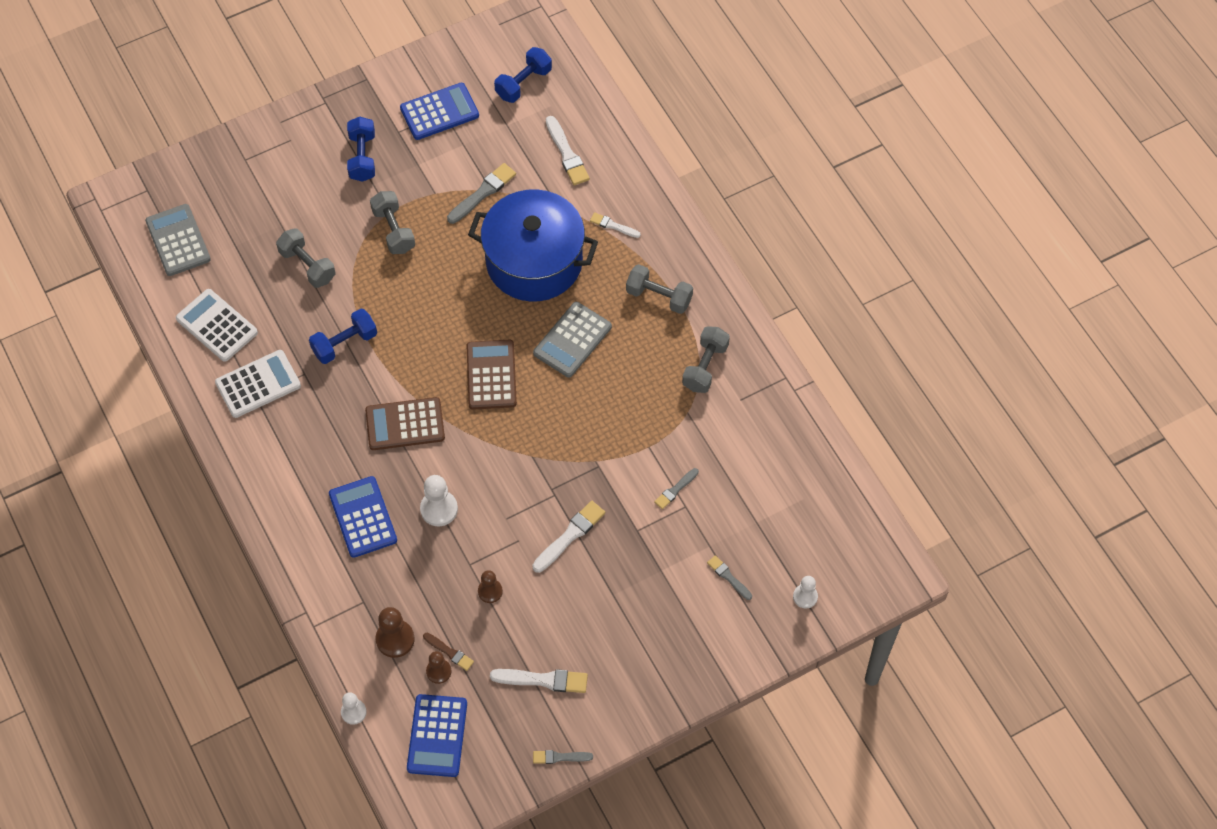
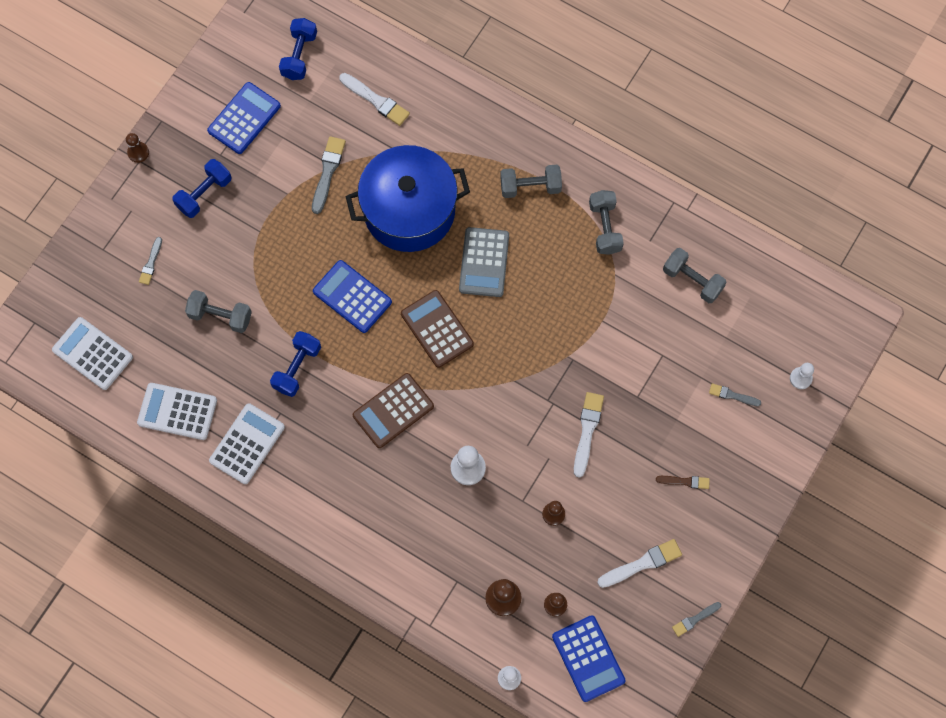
camera: 30 degrees left, 10 degrees up
grey calculator [145,204,211,276] -> white calculator [52,317,133,390]
blue calculator [329,476,397,558] -> blue calculator moved to [313,260,392,333]
blue dumbbell [347,117,375,182] -> blue dumbbell turned 75 degrees clockwise [172,159,231,218]
grey dumbbell [370,191,415,254] -> grey dumbbell moved to [663,248,727,303]
brown brush [423,633,474,671] -> brown brush moved to [656,476,710,489]
white brush [590,212,641,238] -> none
grey brush [654,468,699,509] -> grey brush moved to [139,237,162,285]
none -> brown pawn [126,133,149,163]

